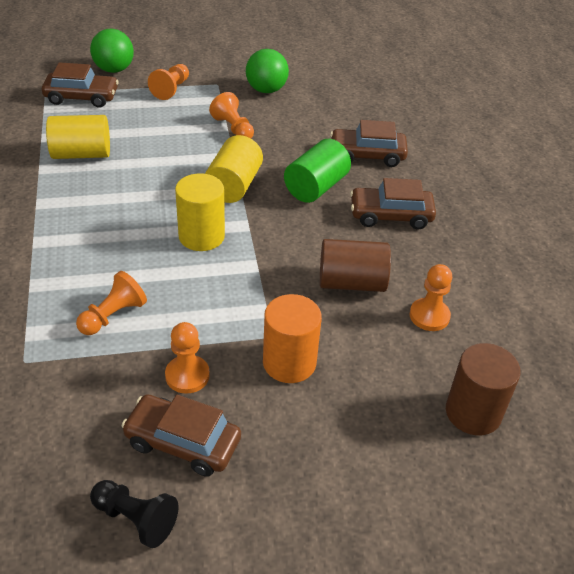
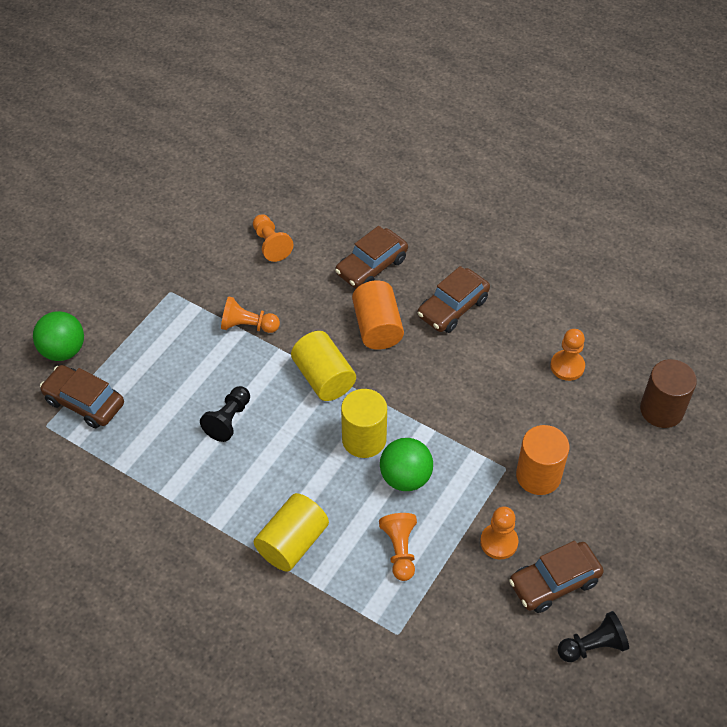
camera: 45 degrees left, 10 degrees up
brown car [42,62,119,108] -> brown car turned 105 degrees counterclockwise [40,365,124,428]
yellow cylinder [46,115,110,159] -> yellow cylinder moved to [254,493,329,572]
orange pawn [148,64,189,100] -> orange pawn moved to [253,214,294,262]
green ball [246,49,289,93] -> green ball moved to [380,438,433,491]
green cylinder [284,139,351,203] -> orange cylinder [352,280,404,350]
brown cylinder [320,239,391,292] -> none
none -> black pawn [200,386,250,442]

